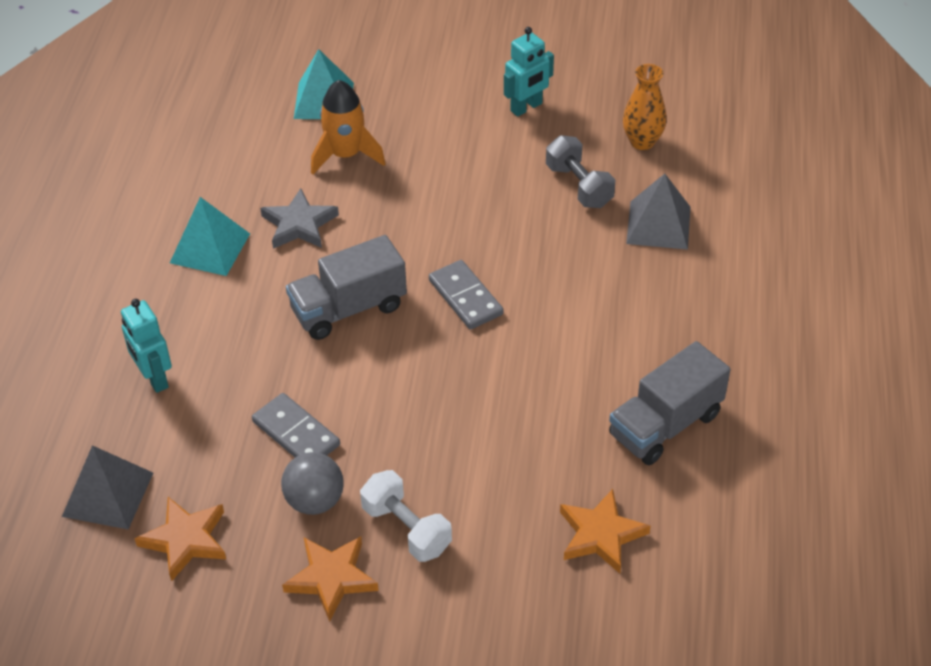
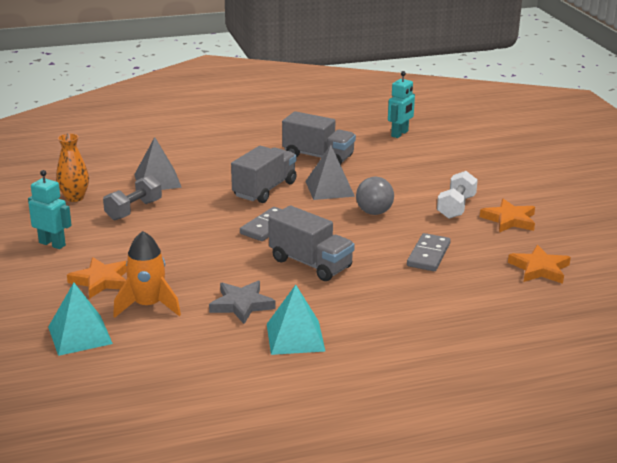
camera: 115 degrees left, 20 degrees down
grey pyramid [62,445,153,530] -> grey pyramid moved to [305,145,355,200]
turquoise robot [121,299,172,393] -> turquoise robot moved to [388,71,415,138]
grey ball [281,452,344,515] -> grey ball moved to [356,177,394,215]
orange star [560,489,651,574] -> orange star moved to [67,257,127,299]
none -> grey truck [231,146,297,203]

